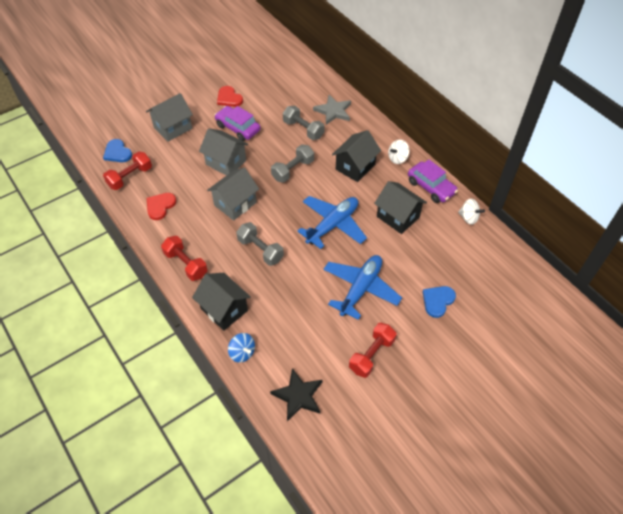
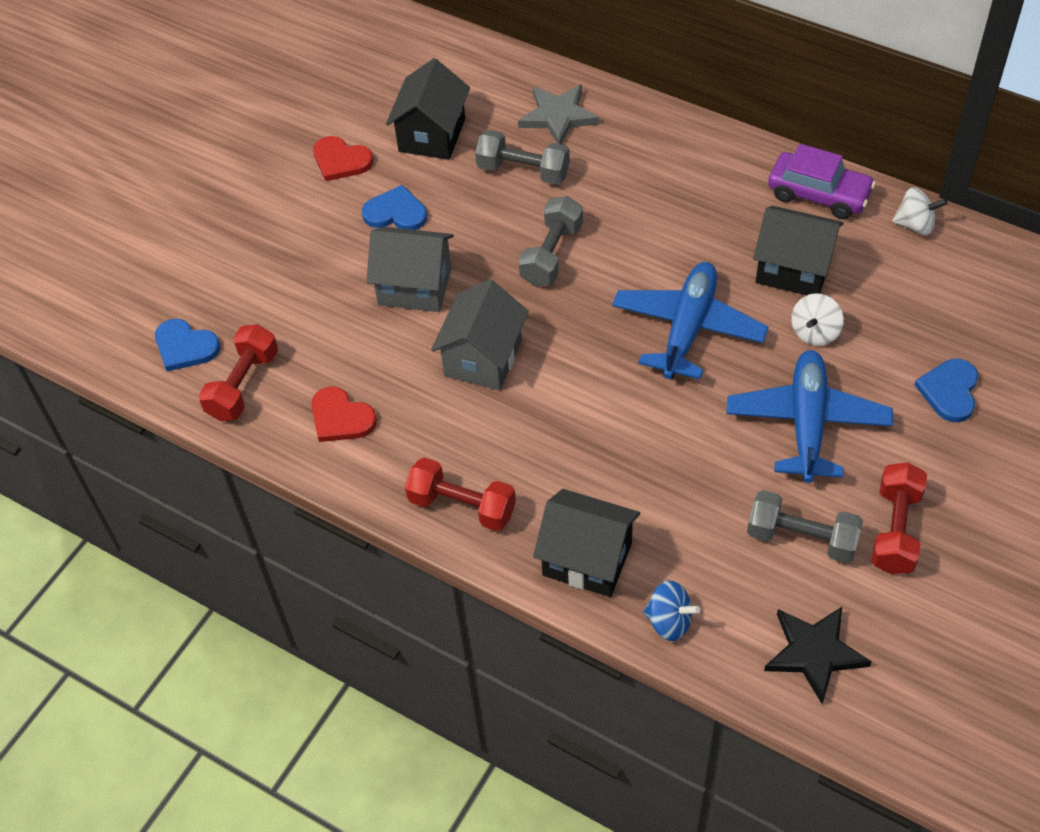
camera: 20 degrees left, 0 degrees up
grey house [146,93,193,142] -> none
red heart [147,193,176,220] -> red heart turned 60 degrees counterclockwise [311,387,377,442]
purple car [214,106,260,141] -> blue heart [362,185,427,230]
grey dumbbell [236,222,284,266] -> grey dumbbell moved to [747,490,863,563]
black house [332,130,381,182] -> black house moved to [386,58,470,160]
white spinning top [388,140,410,164] -> white spinning top moved to [791,293,844,346]

